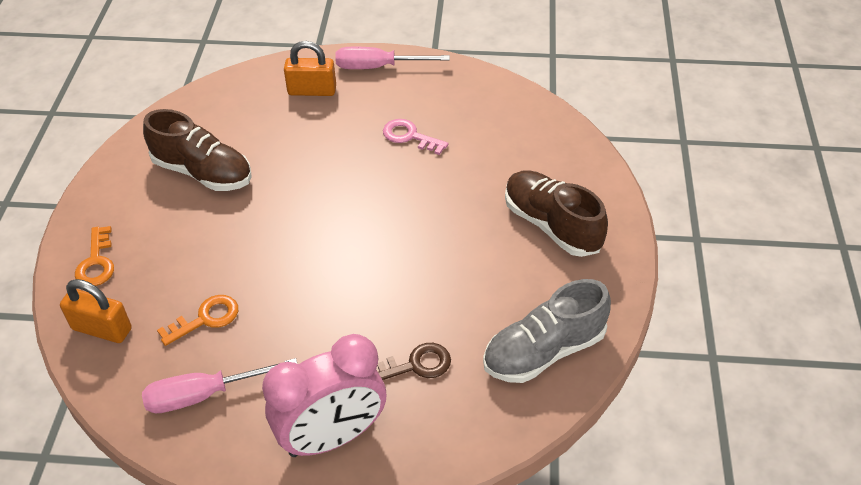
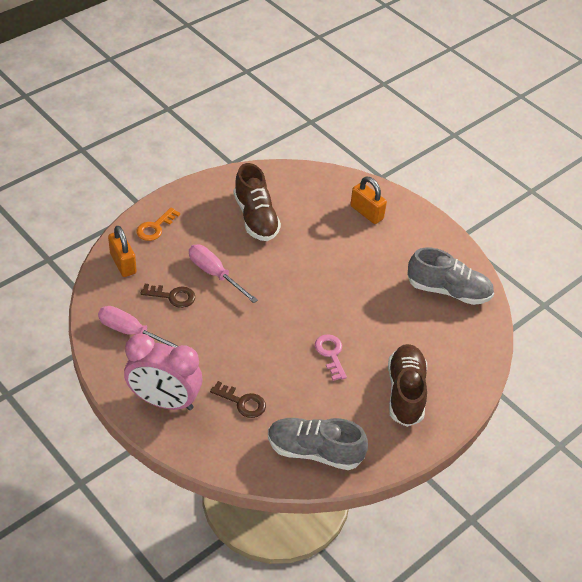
camera: 40 degrees right, 0 degrees up
orange key [157,295,238,346] -> brown key [141,284,195,308]
pink screwdriver [335,47,450,69] -> pink screwdriver moved to [189,245,258,303]
pink key [383,119,449,155] -> pink key moved to [315,334,347,381]
none -> grey shoe [407,248,494,305]

